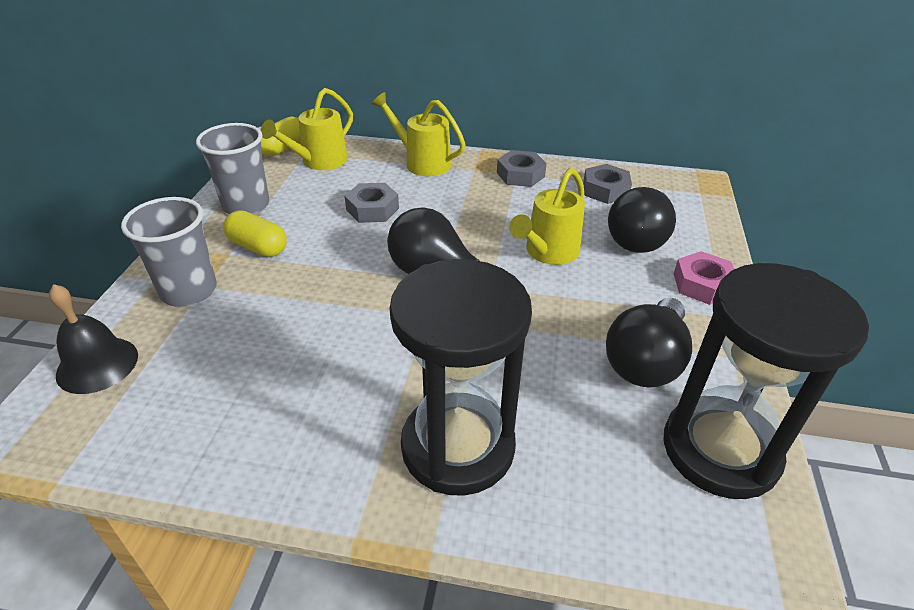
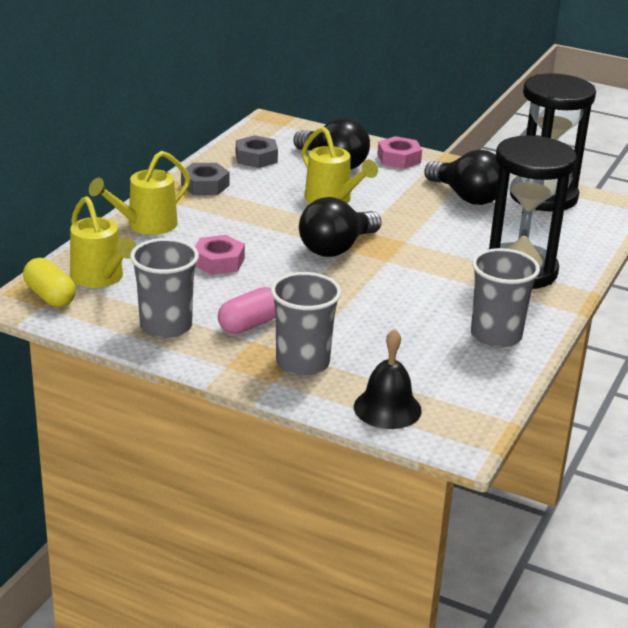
camera: 75 degrees left, 10 degrees down
yellow capsule [223,210,287,257] -> pink capsule [218,287,276,334]
grey nut [345,183,399,223] -> pink nut [195,235,245,275]
none -> grey cup [471,248,540,348]

